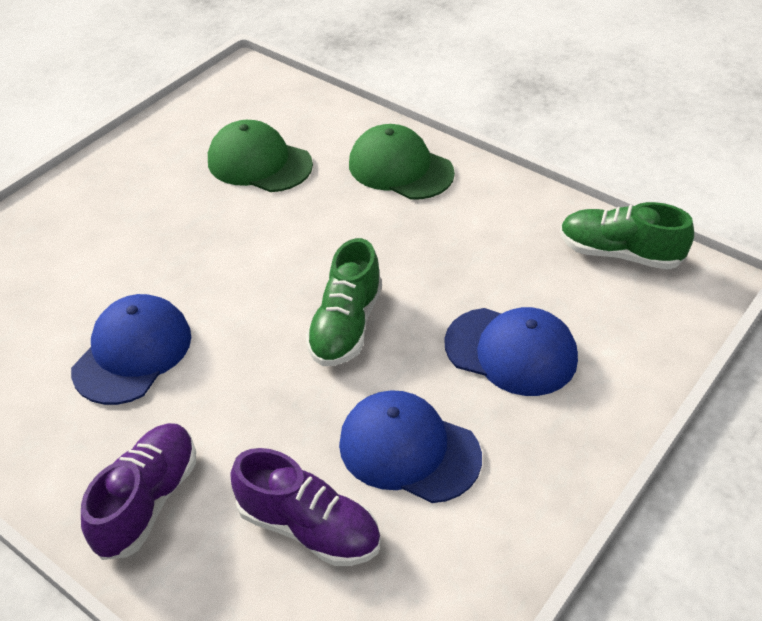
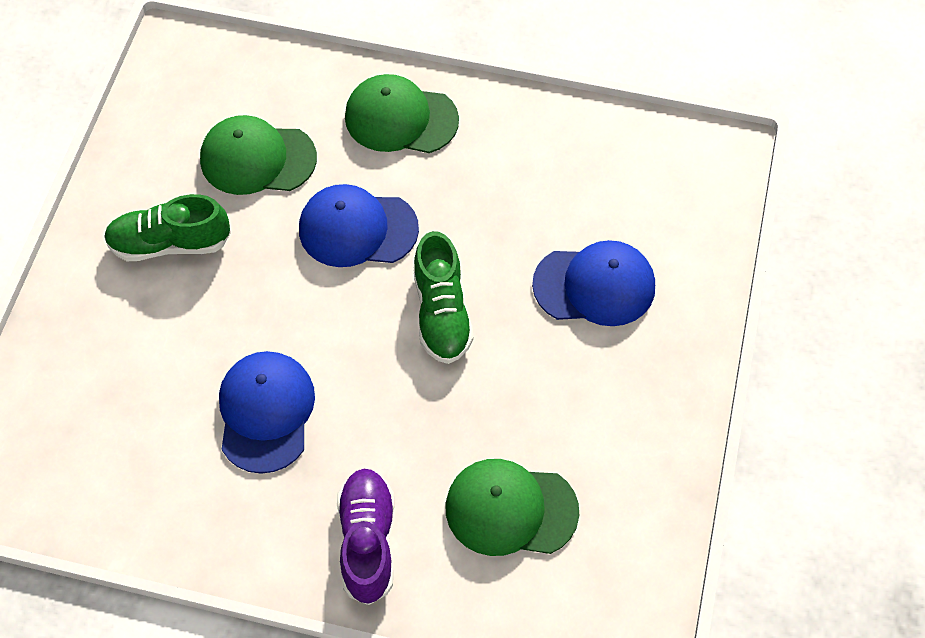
camera: 25 degrees left, 15 degrees up
purple shoe [230,448,381,566] -> green cap [446,459,579,556]
blue cap [339,390,482,503] -> blue cap moved to [299,184,419,267]
green shoe [560,202,694,270] -> green shoe moved to [104,194,231,261]

